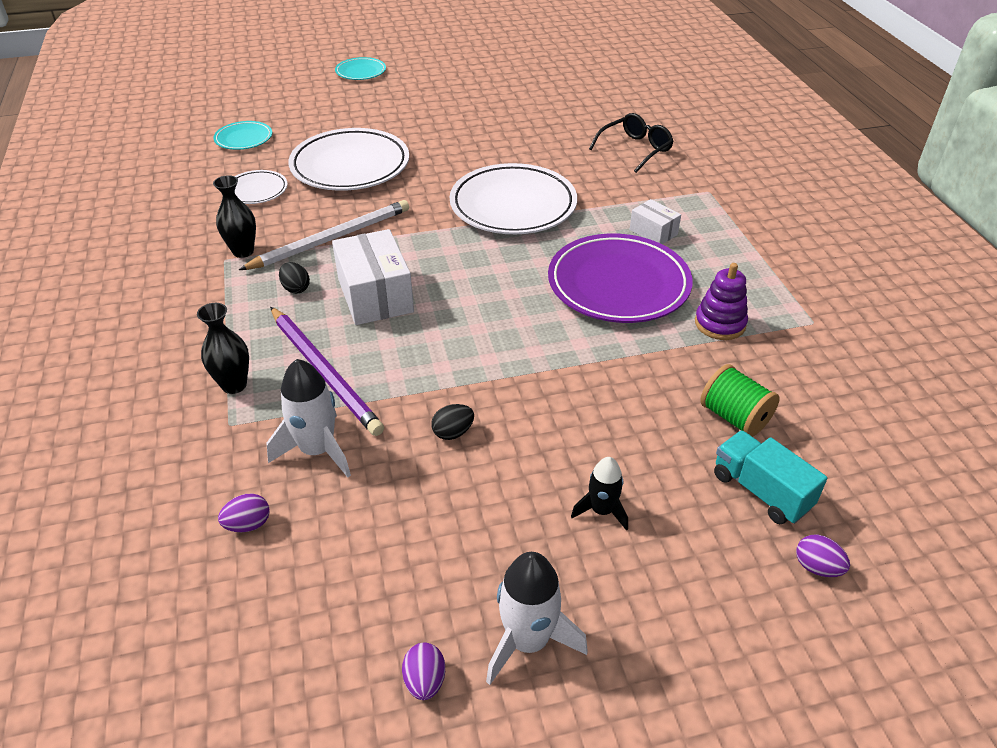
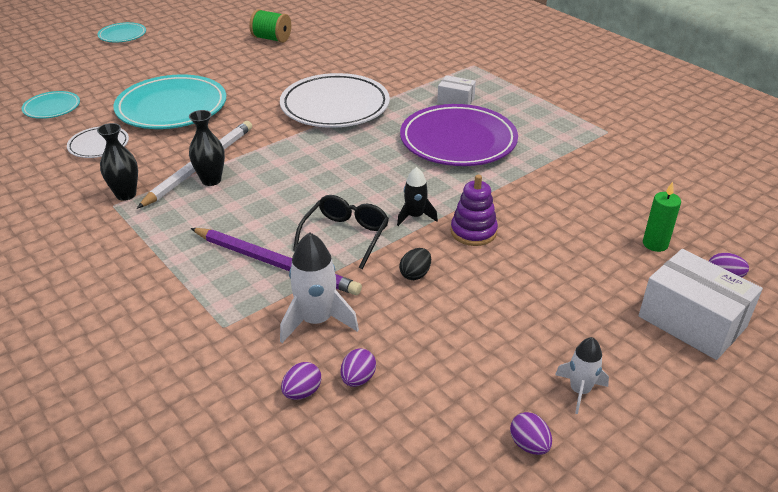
camera: 25 degrees left, 5 degrees down
black vase [197,303,249,394] -> black vase moved to [189,110,225,186]
black egg [279,262,310,294] -> none
white plate [288,128,409,191] -> turquoise plate [113,74,226,129]
white box [332,229,414,325] -> white box moved to [639,249,763,360]
white rocket [486,552,588,685] -> white rocket [555,337,609,414], size x0.62
black rocket [571,457,628,531] -> black rocket moved to [397,167,438,226]
black glasses [589,113,674,173] -> black glasses moved to [293,195,389,269]
purple stacking toy [695,263,748,340] -> purple stacking toy moved to [451,175,498,246]
green spool [700,364,780,437] -> green spool moved to [249,9,291,43]
turquoise truck [714,430,828,524] -> green candle [643,182,681,252]
none -> purple egg [341,348,376,387]

